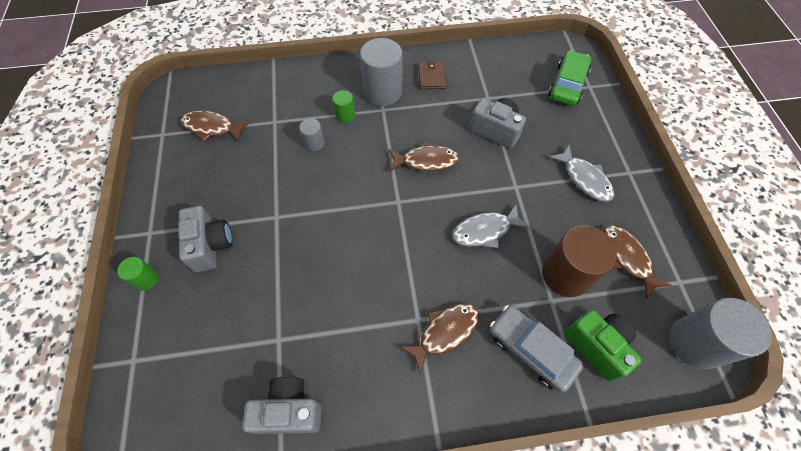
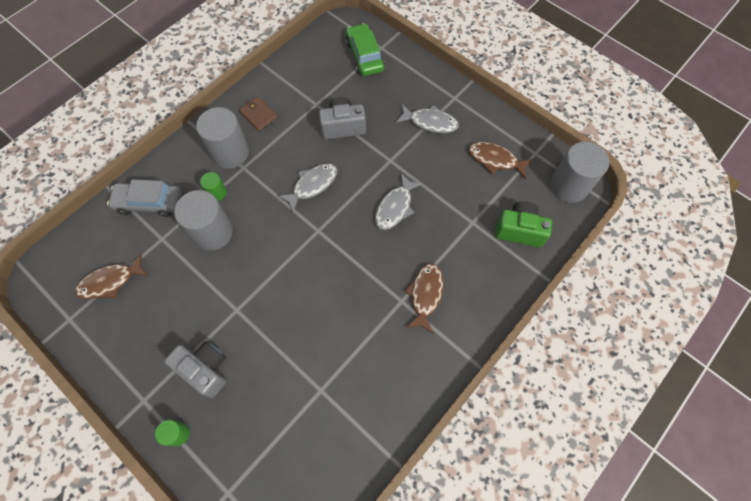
camera: 40 degrees left, 5 degrees up
grey camera [242,377,322,434] -> none
grey cylinder [299,118,325,151] -> grey cylinder [174,190,233,251], size x2.04
brown fish [389,141,460,172] -> grey fish [277,163,337,212]
grey car [490,305,584,393] -> grey car moved to [107,179,182,217]
brown cylinder [542,225,617,297] -> none

